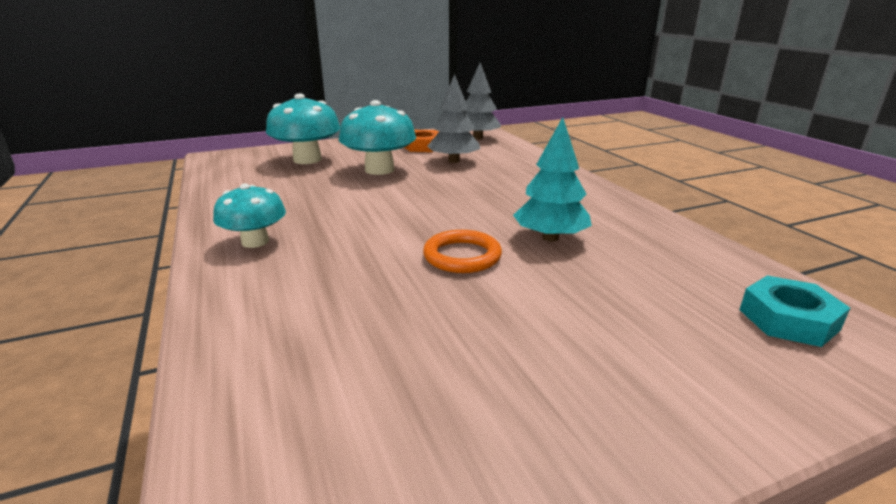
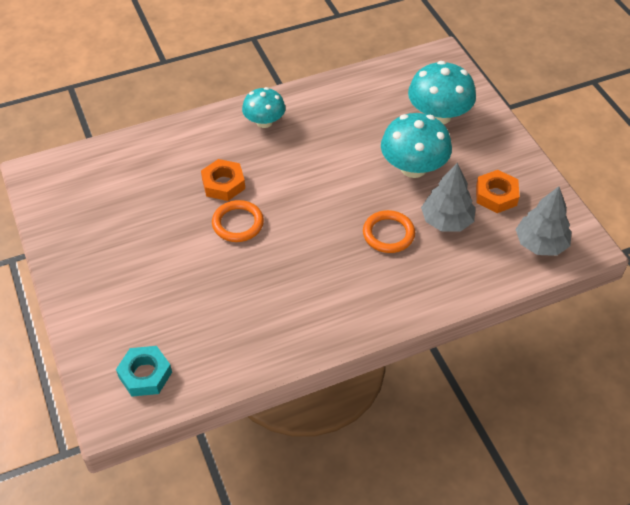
camera: 90 degrees right, 25 degrees up
turquoise tree [513,117,592,242] -> none
none -> orange nut [201,159,245,201]
none -> orange ring [363,210,415,253]

